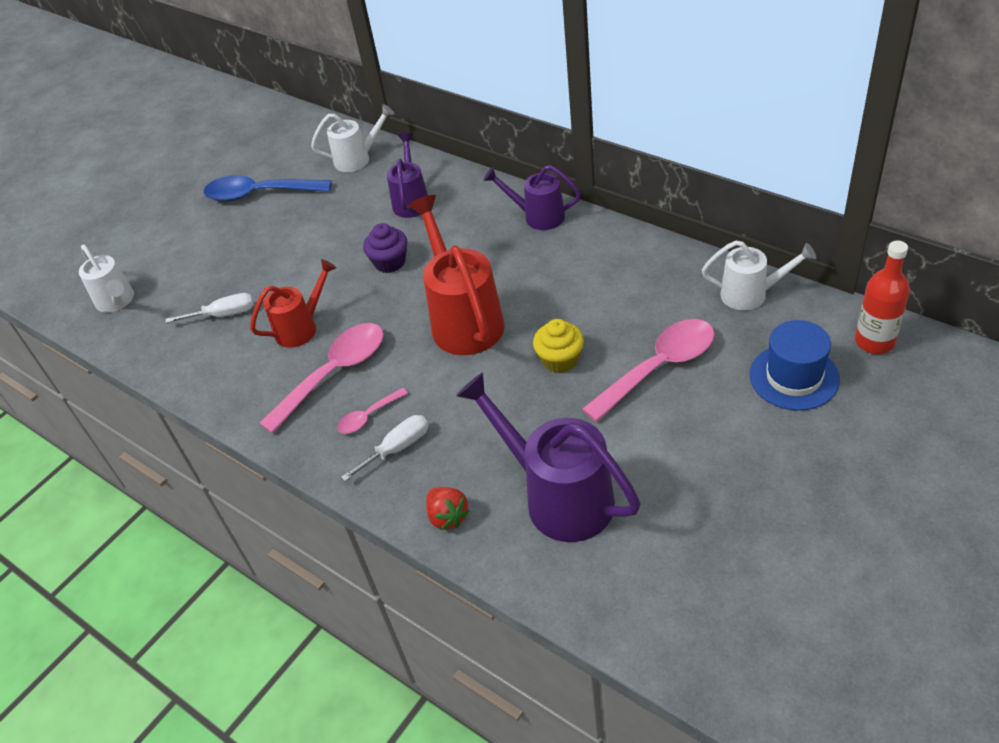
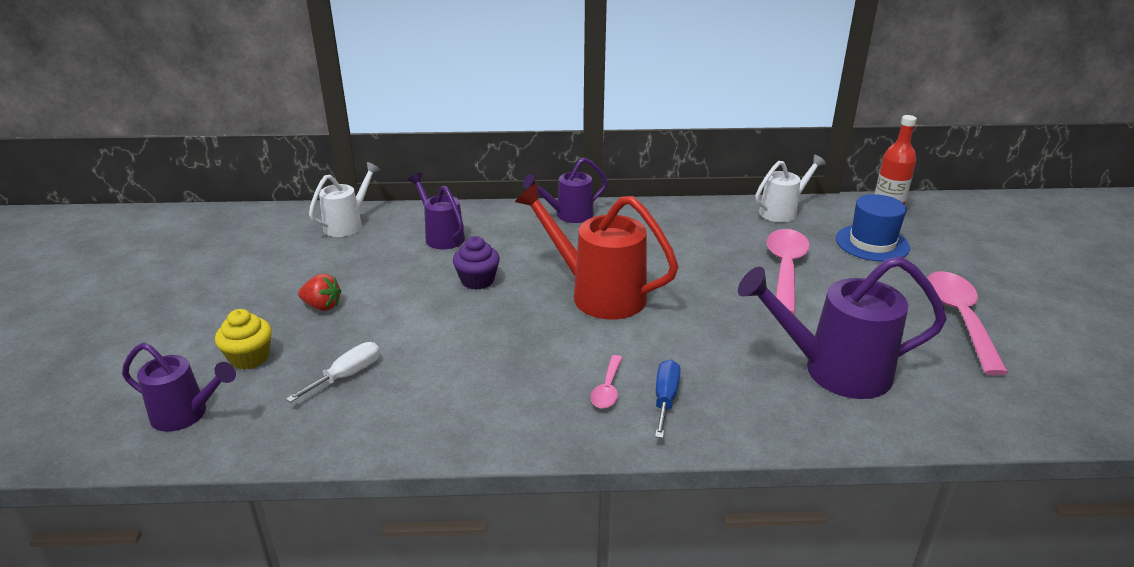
camera: 45 degrees left, 15 degrees down
white watering can [79,244,134,313] -> purple watering can [122,343,236,432]
blue spoon [204,175,332,202] -> none
red watering can [250,259,337,348] -> none
pink spoon [259,323,384,433] -> pink spoon moved to [927,271,1008,375]
white screwdriver [341,415,429,481] -> blue screwdriver [655,359,681,438]
red strawberry [426,487,470,530] -> red strawberry moved to [298,274,341,311]
yellow cupcake [533,319,584,373] -> yellow cupcake moved to [215,309,272,370]

